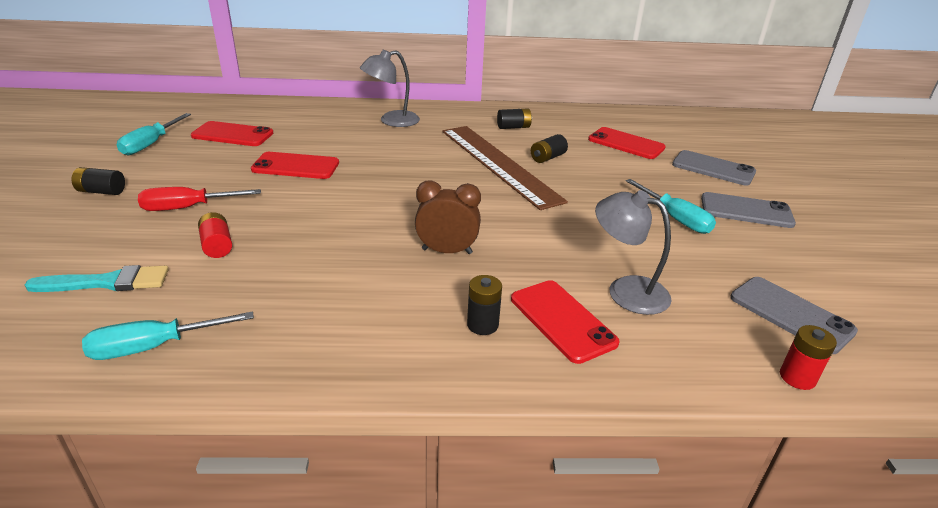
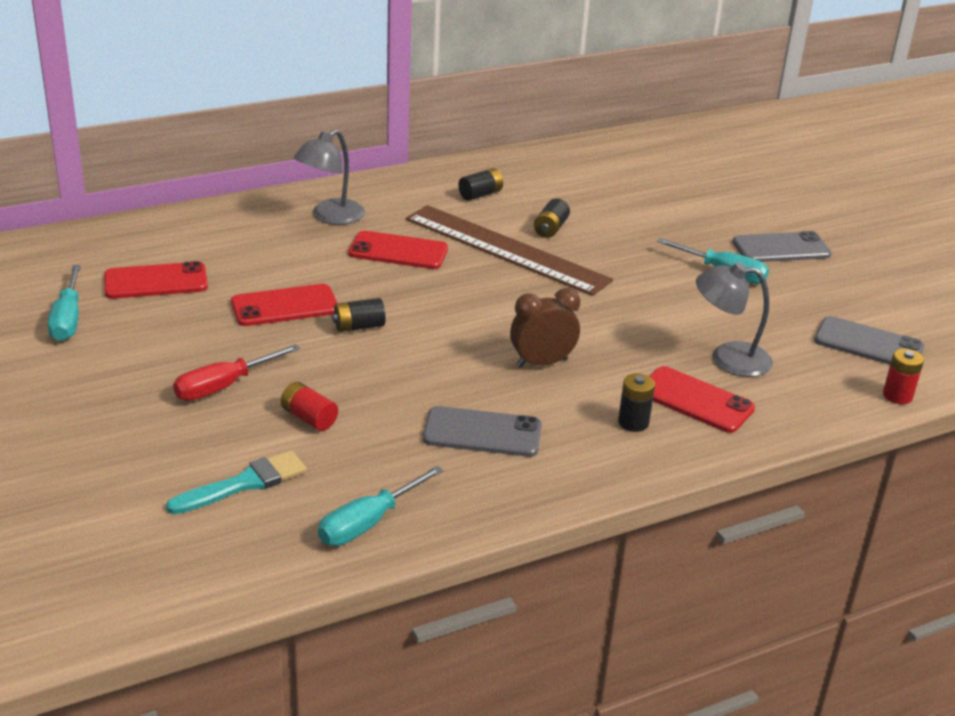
camera: 25 degrees left, 0 degrees up
black battery [72,167,125,195] -> black battery moved to [332,298,386,332]
red phone [588,127,666,159] -> red phone moved to [348,231,448,269]
grey phone [672,150,756,186] -> grey phone moved to [423,406,542,457]

